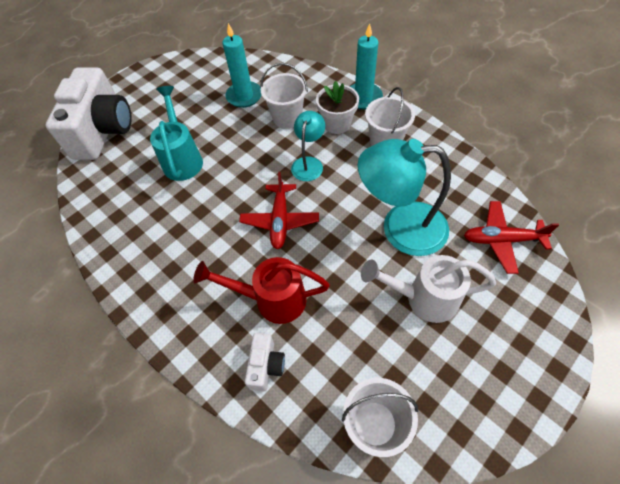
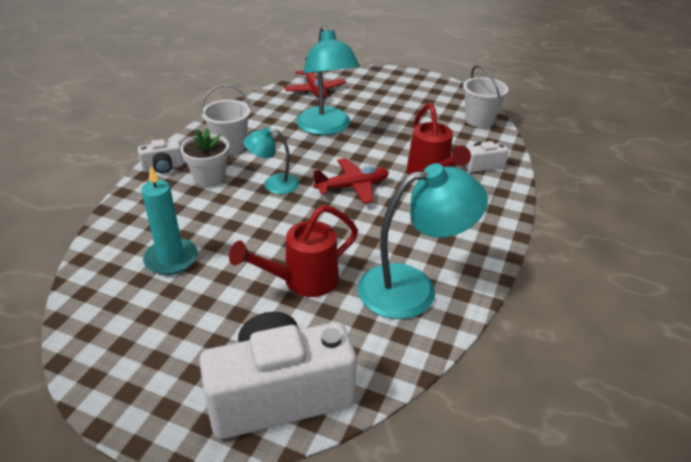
camera: 115 degrees left, 20 degrees down
turquoise watering can [150,86,203,181] -> red watering can [229,205,358,297]
white bucket [260,63,308,129] -> none
turquoise candle [350,23,383,110] -> white camera [138,139,184,173]
white watering can [361,255,496,323] -> none
none -> turquoise lamp [358,163,488,319]

